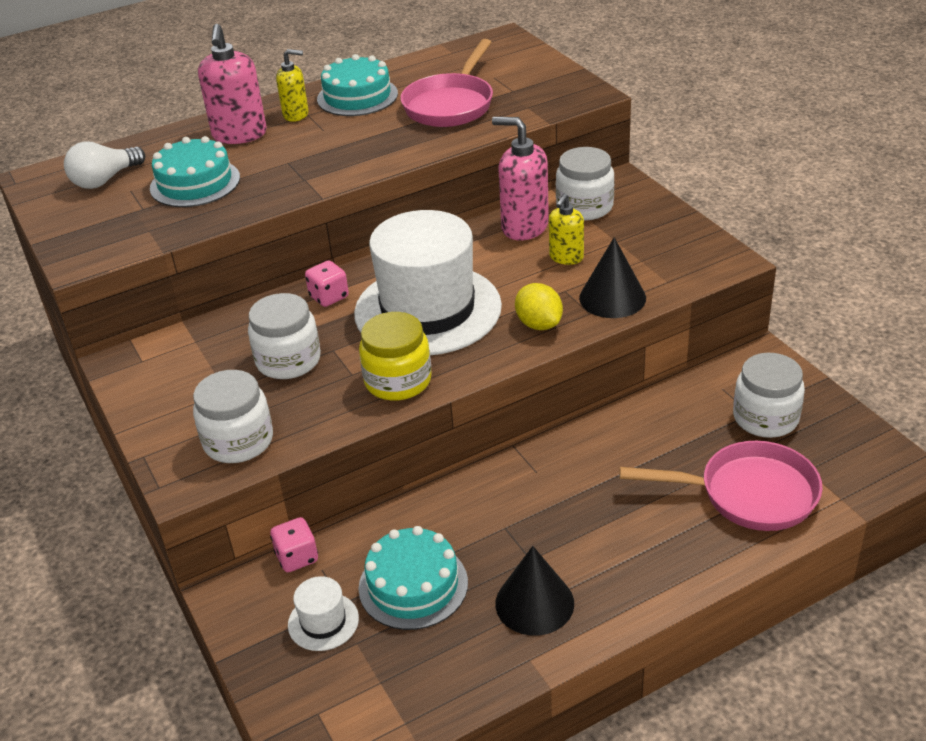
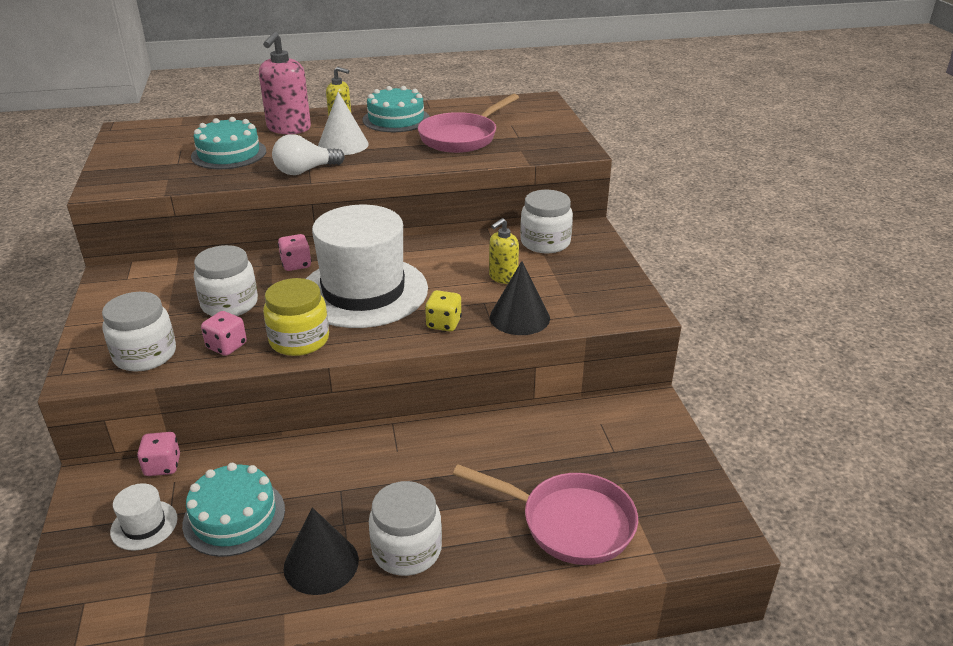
camera: 15 degrees right, 5 degrees down
white light bulb [64,141,145,189] -> white light bulb moved to [272,134,345,175]
pink soap dispenser [492,117,549,240] -> none
yellow lemon [515,283,563,330] -> yellow dice [425,290,462,331]
white jar [733,353,805,438] -> white jar moved to [369,481,442,576]
none -> pink dice [201,311,247,356]
none -> white cone [318,92,369,155]

